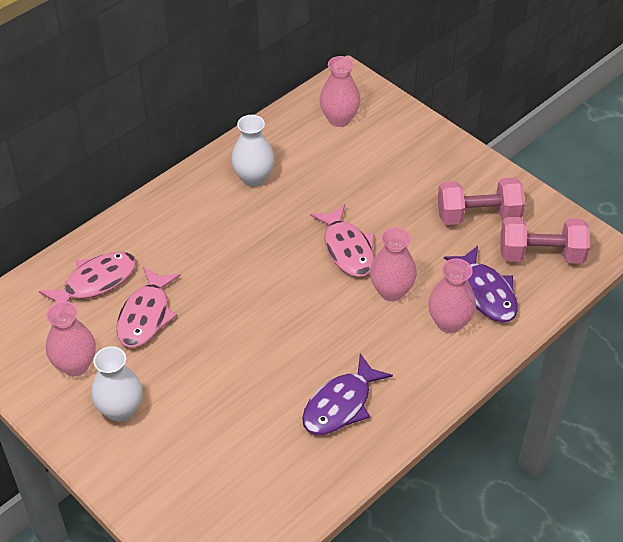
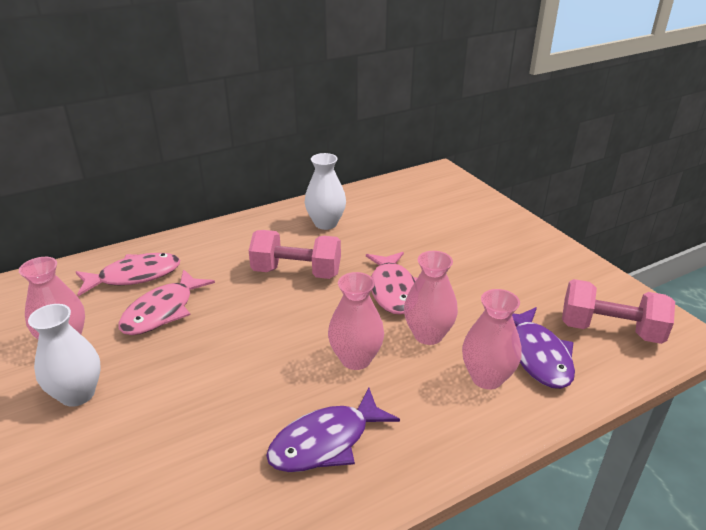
camera: 15 degrees right, 15 degrees down
pink vase [319,56,361,127] -> pink vase moved to [328,272,384,370]
pink dumbbell [438,177,525,225] -> pink dumbbell moved to [249,230,341,279]

